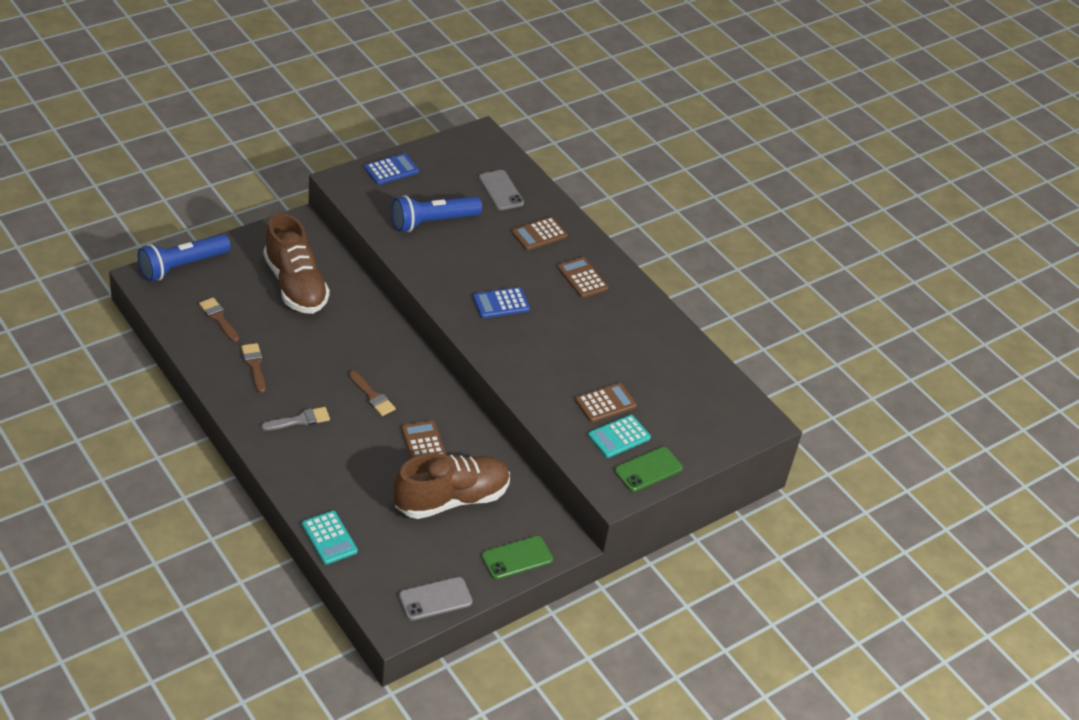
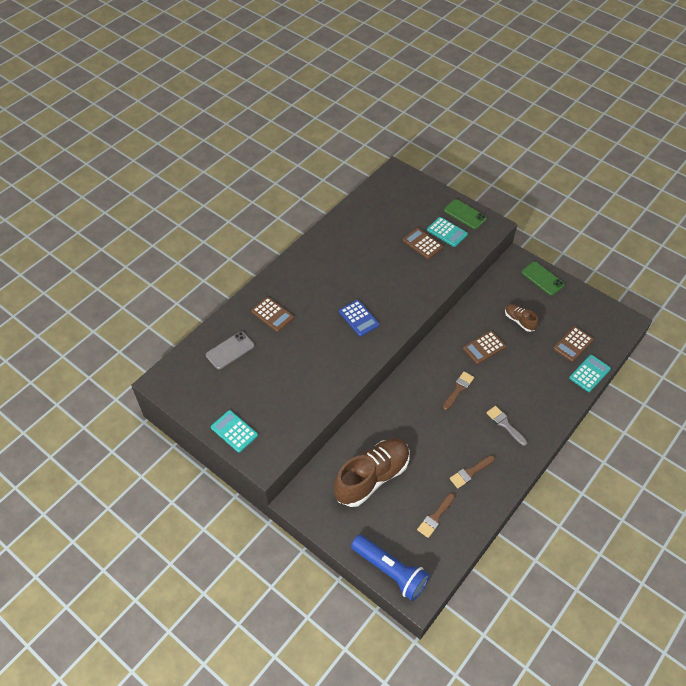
camera: 100 degrees left, 10 degrees up
blue calculator [364,153,419,185] -> turquoise calculator [211,410,258,453]
blue flashlight [392,195,482,232] -> none
brown shoe [393,453,510,519] -> brown shoe [505,304,538,332], size x0.48
grey phone [399,577,473,621] -> none
brown calculator [557,257,609,298] -> brown calculator moved to [553,326,594,362]

